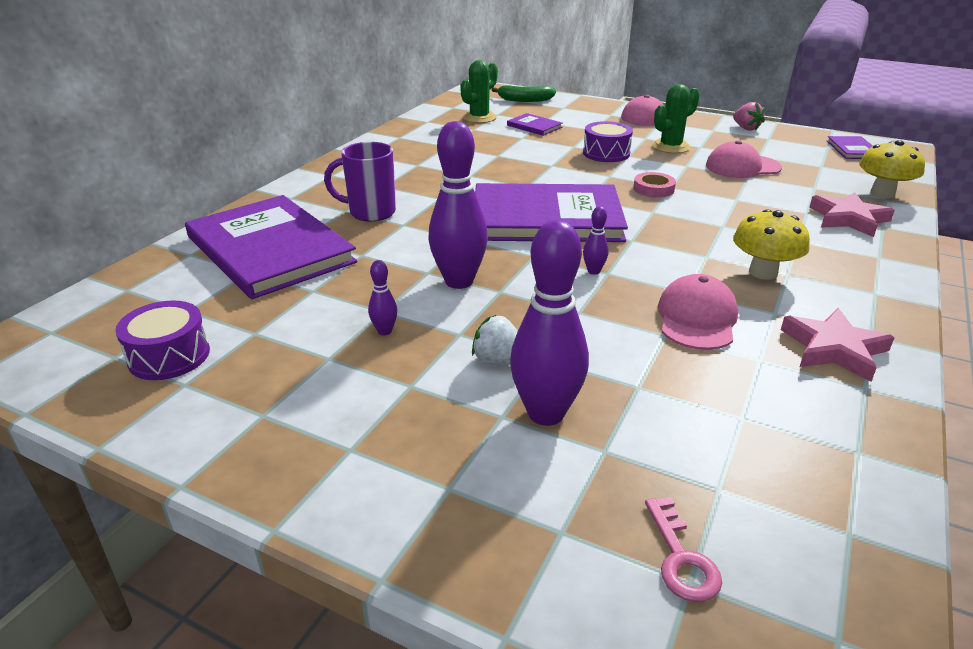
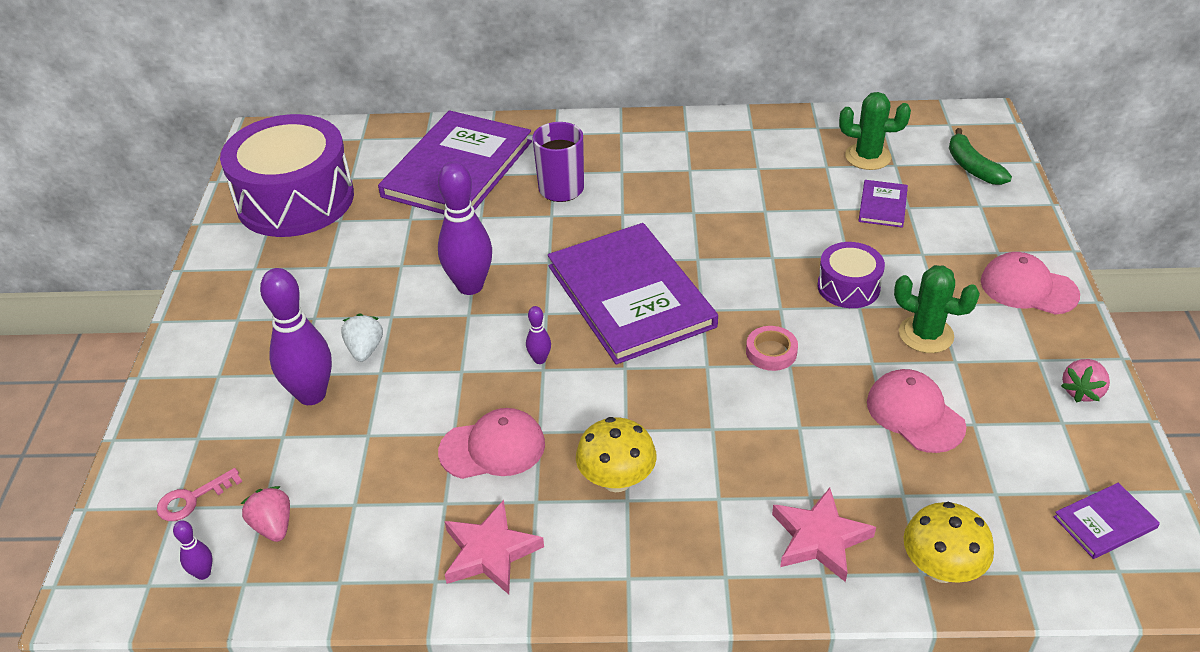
camera: 65 degrees right, 10 degrees up
purple drum [115,301,210,380] -> purple drum [220,114,354,237], size x2.10
purple bowling pin [368,260,397,335] -> purple bowling pin moved to [173,520,213,580]
none -> pink strawberry [241,486,290,542]

